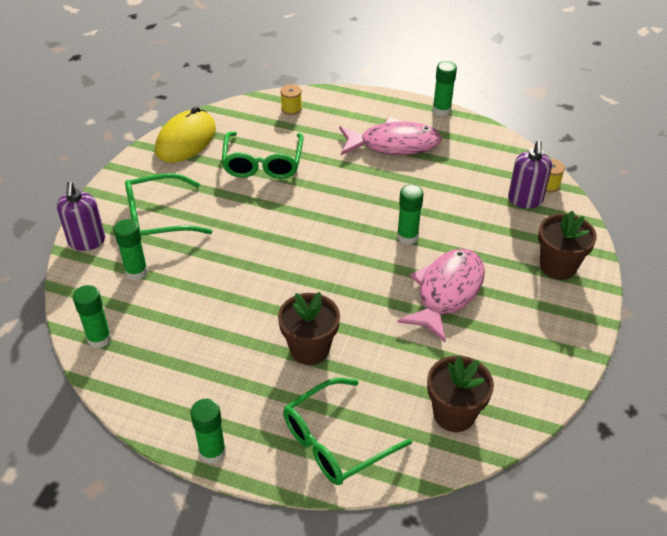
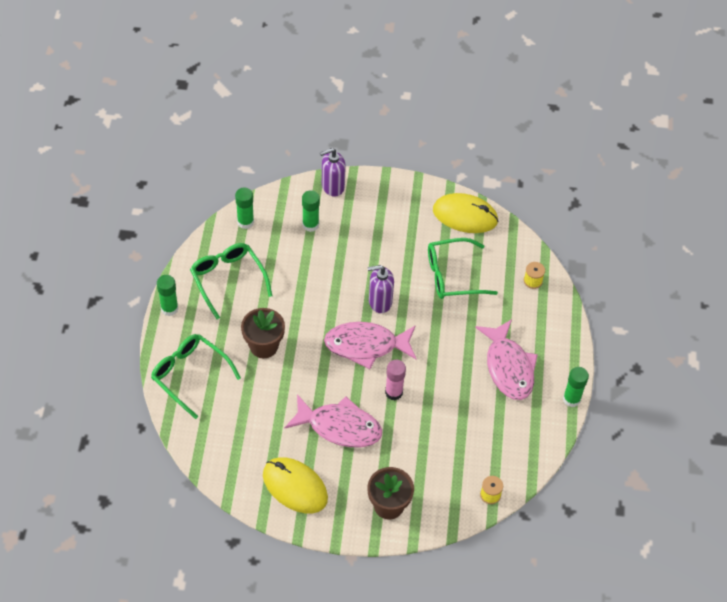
camera: 75 degrees right, 10 degrees up
green glasses [125,173,212,239] -> green glasses moved to [190,243,273,319]
green glue stick [397,185,424,245] -> pink glue stick [385,360,406,400]
brown flower pot [427,356,494,432] -> none
purple soap dispenser [508,141,552,208] -> purple soap dispenser moved to [368,265,394,313]
none -> yellow mouse [263,457,328,513]
none -> pink fish [324,322,416,369]

